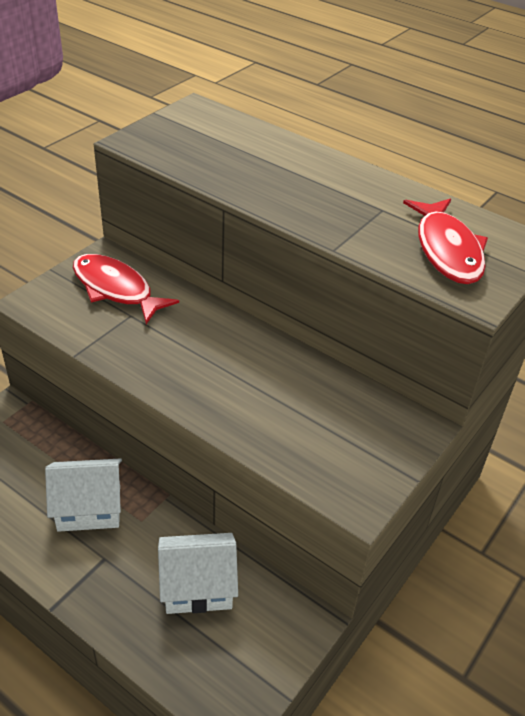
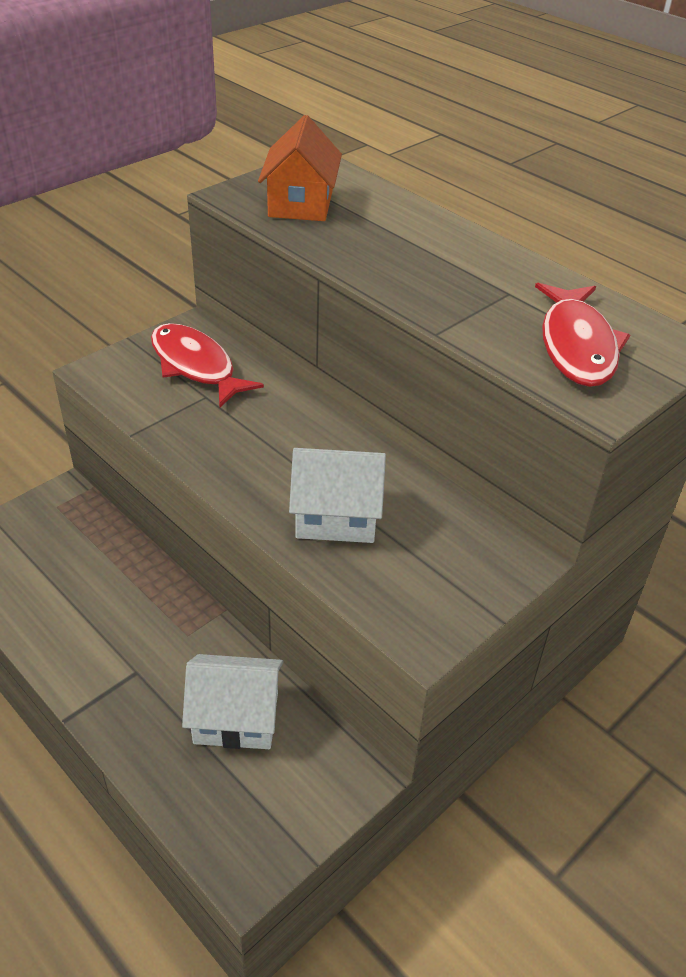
camera: 10 degrees right, 0 degrees up
white house [45,458,122,532] -> white house moved to [289,448,386,543]
none -> orange house [258,115,342,221]

